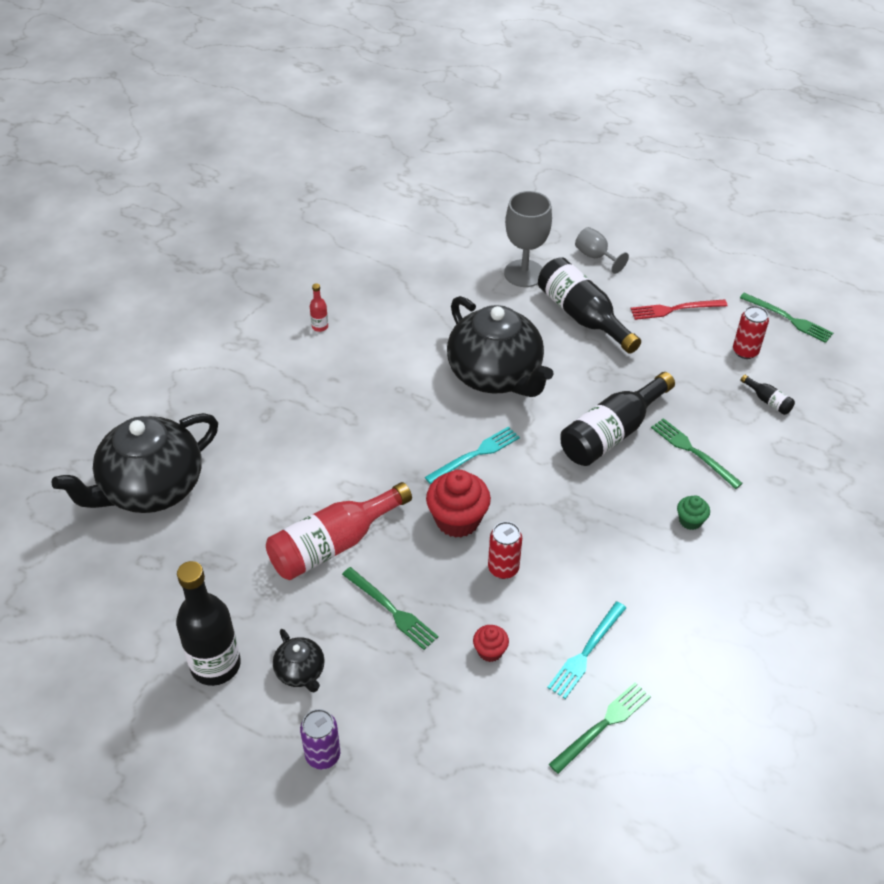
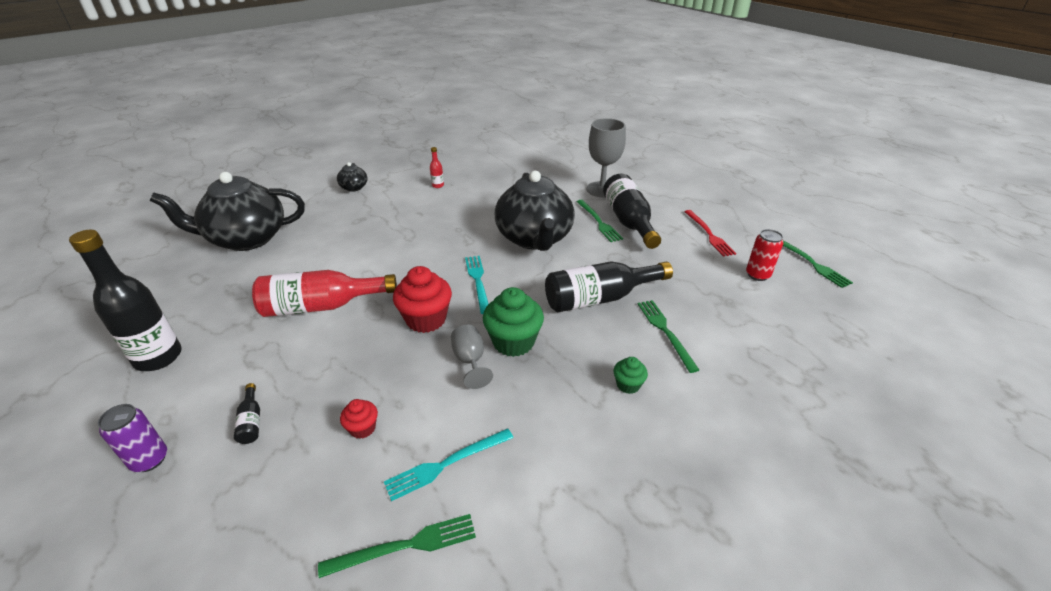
camera: 25 degrees right, 10 degrees down
black teapot [273,629,325,692] -> black teapot moved to [337,162,367,192]
green fork [342,567,438,650] -> green fork moved to [576,200,623,242]
turquoise fork [425,426,520,484] -> turquoise fork turned 90 degrees counterclockwise [465,256,489,314]
red can [488,521,522,579] -> none
grey goblet [575,227,629,274] -> grey goblet moved to [451,324,493,389]
red fork [630,299,728,320] -> red fork turned 120 degrees counterclockwise [684,210,736,257]
black bottle [740,375,795,415] -> black bottle moved to [234,383,260,444]
none -> green cupcake [483,287,544,357]

